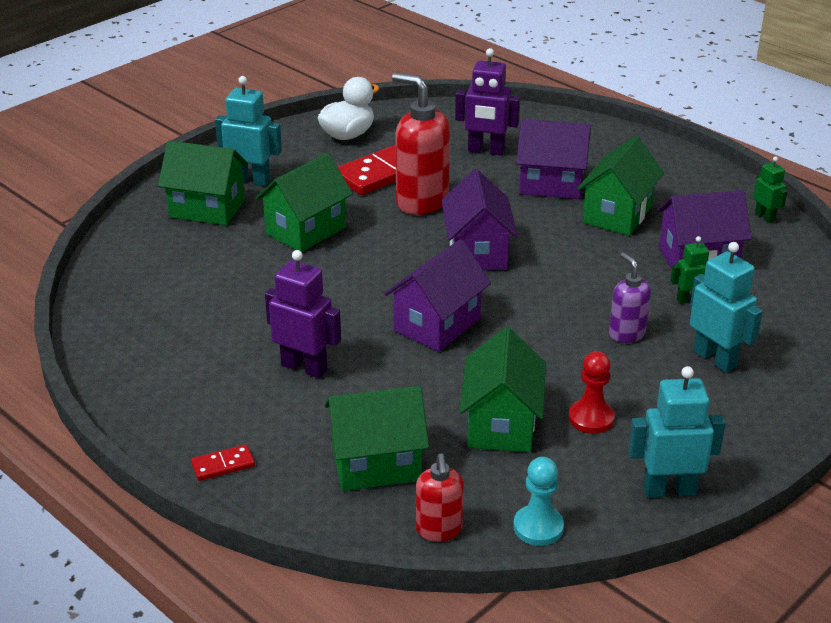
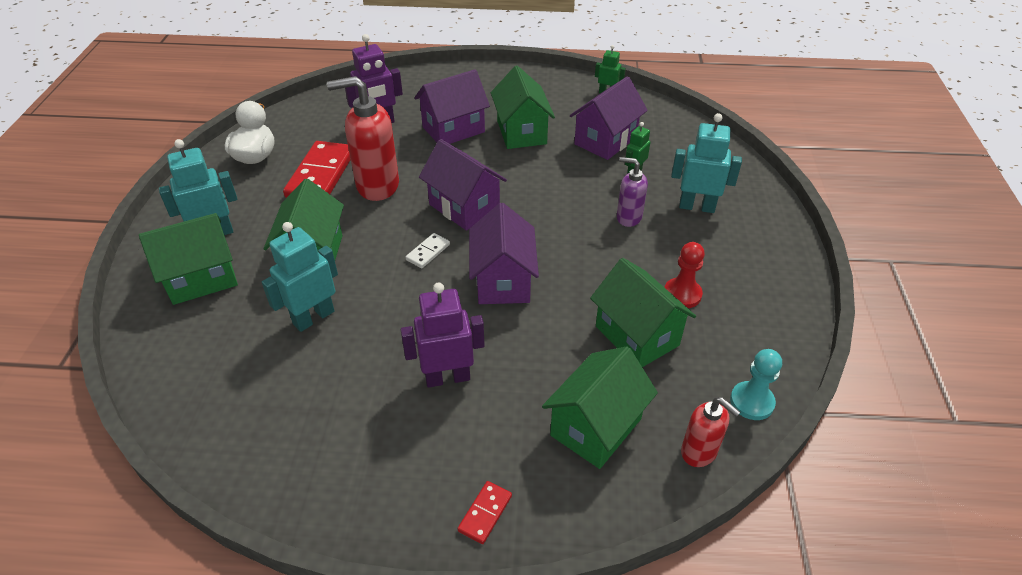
camera: 40 degrees left, 10 degrees up
turquoise robot [628,366,726,498] -> turquoise robot moved to [262,222,338,332]
none -> white domino [406,233,450,268]

